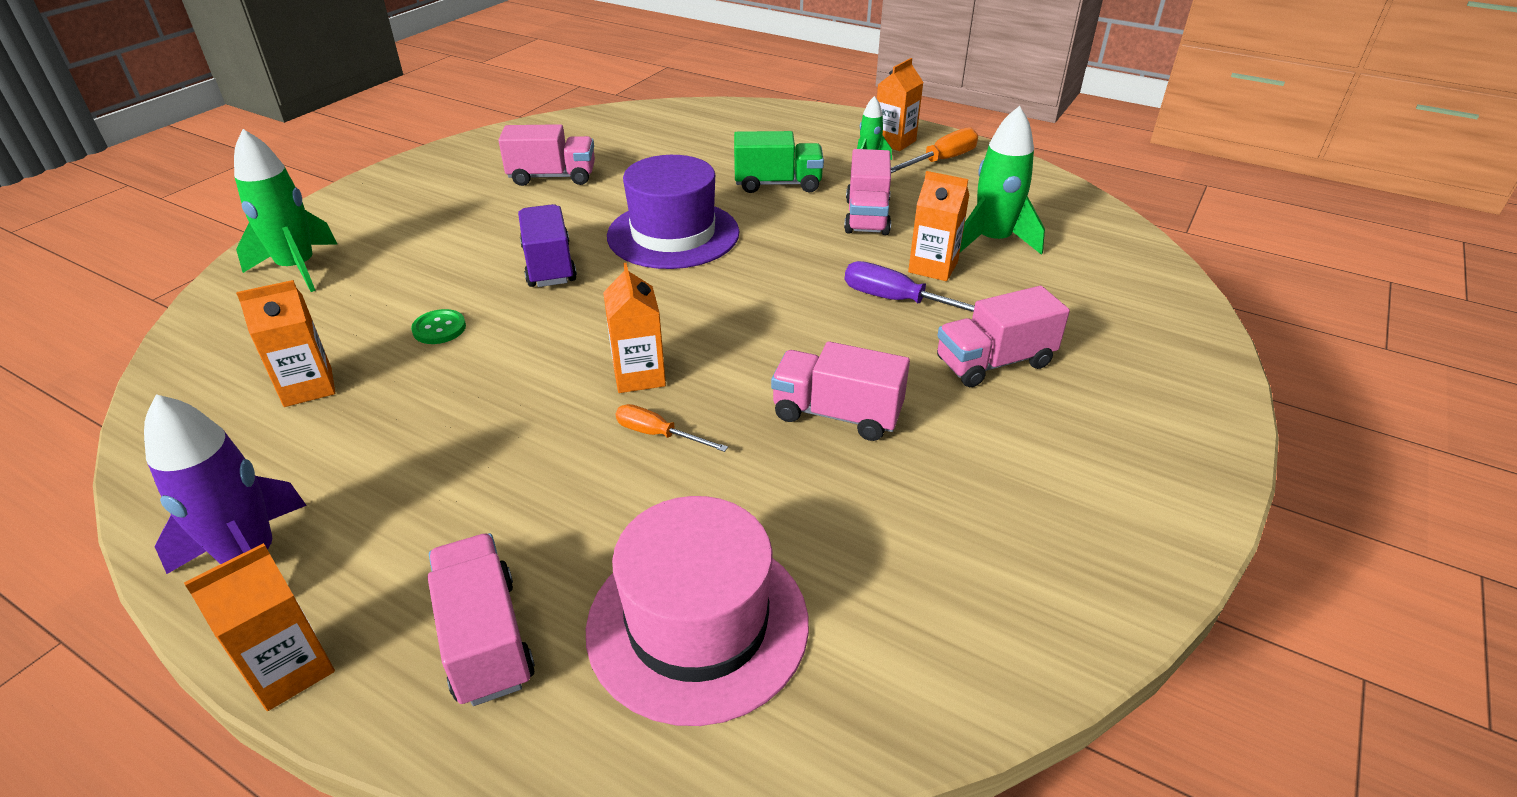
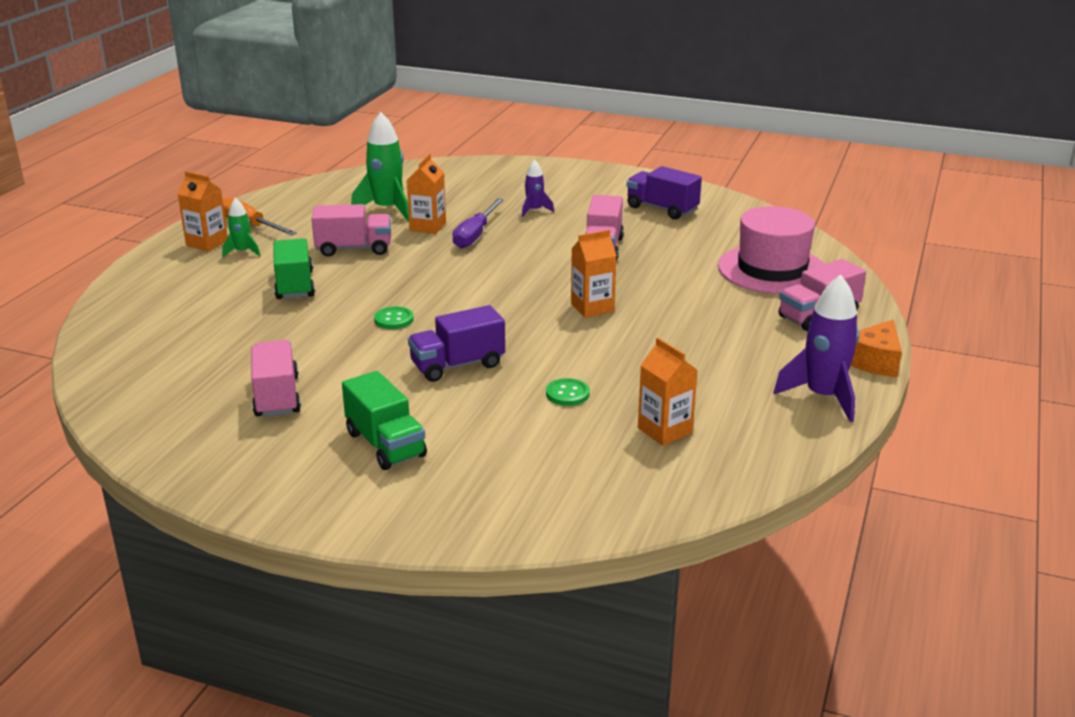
camera: 100 degrees left, 10 degrees down
orange carton [184,543,335,711] -> orange cheese [850,320,902,377]
green rocket [234,129,337,292] -> none
purple hat [607,155,739,269] -> green button [374,306,414,329]
orange screwdriver [615,404,728,452] -> none
pink truck [937,286,1070,387] -> purple rocket [522,160,554,217]
none -> green truck [342,371,427,470]
none -> purple truck [627,166,702,219]

